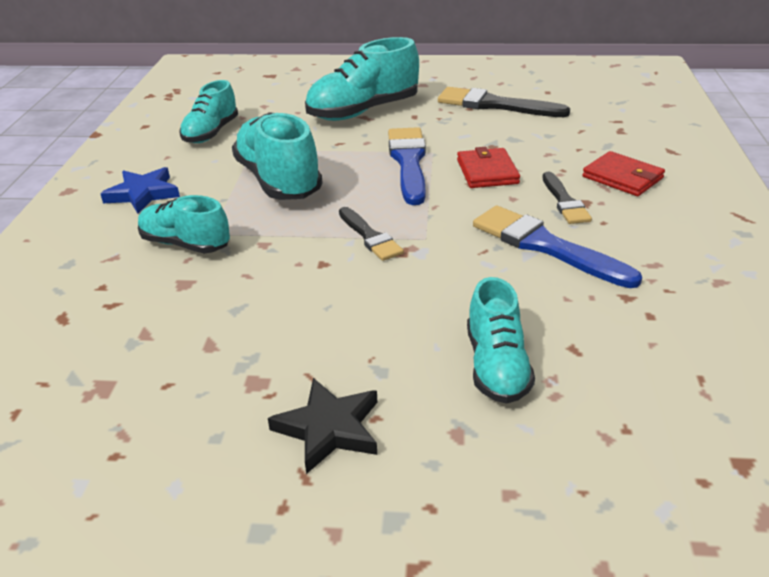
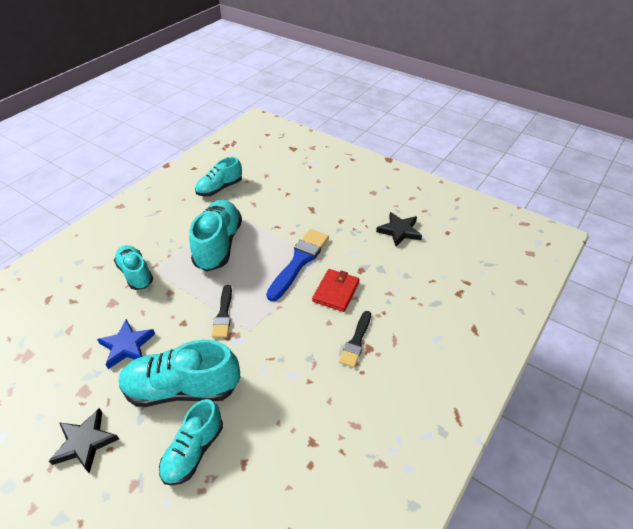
camera: 30 degrees right, 10 degrees up
blue star [100,167,180,214] -> blue star moved to [97,319,155,369]
turquoise shoe [305,37,419,121] -> turquoise shoe moved to [119,340,240,407]
black brush [438,87,570,117] -> black star [376,212,422,247]
blue brush [473,205,642,288] -> none
red wallet [582,151,665,196] -> none

